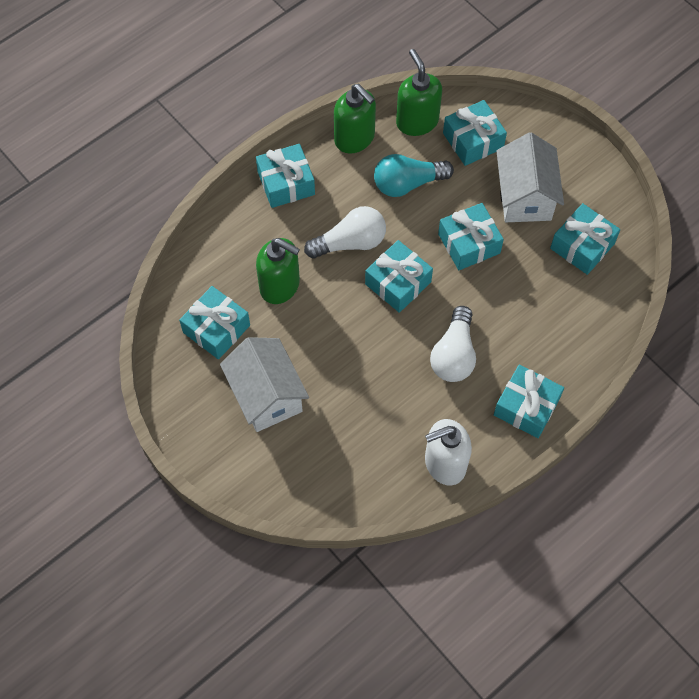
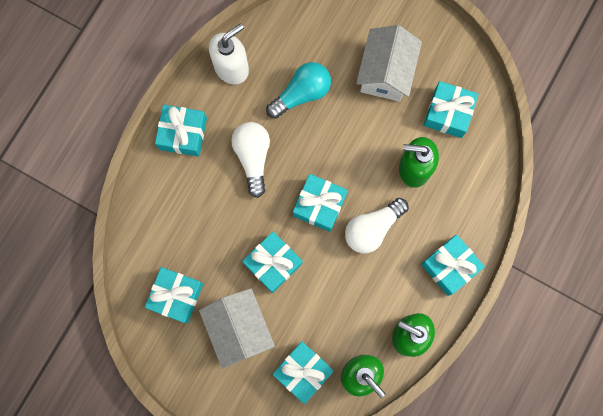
camera: 160 degrees right, 15 degrees up
white house [220,337,309,432] -> white house turned 60 degrees clockwise [356,25,422,102]
turquoise light bulb [374,154,454,197] -> turquoise light bulb moved to [266,62,331,119]

